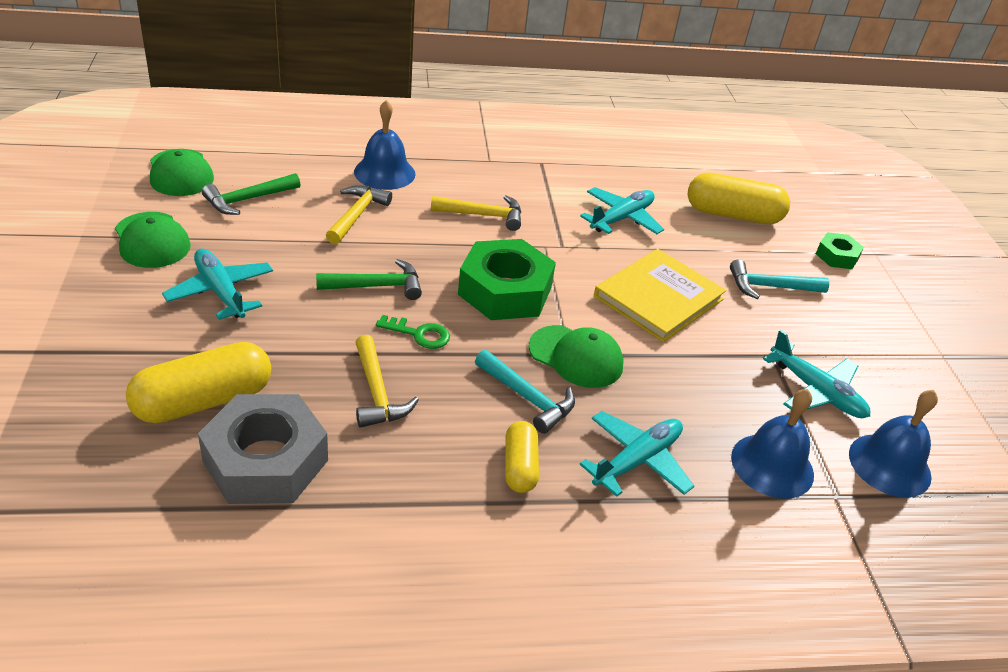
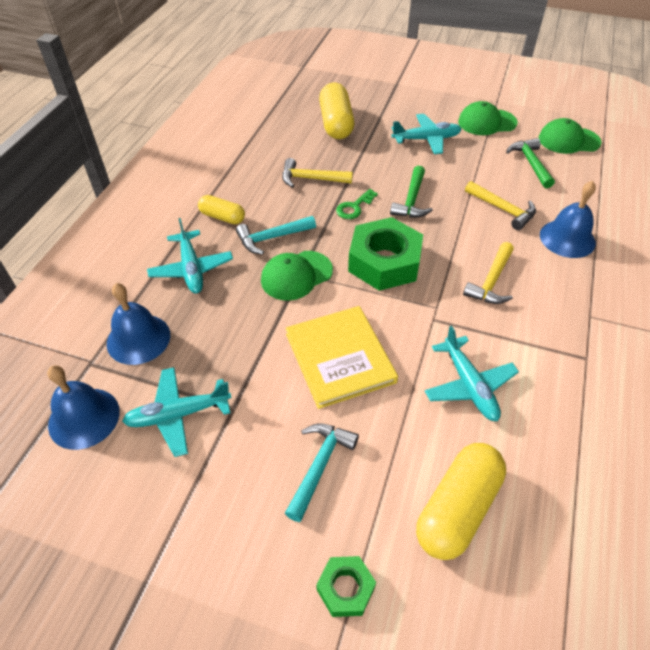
camera: 120 degrees right, 10 degrees up
grey nut [198,394,328,504] -> none

